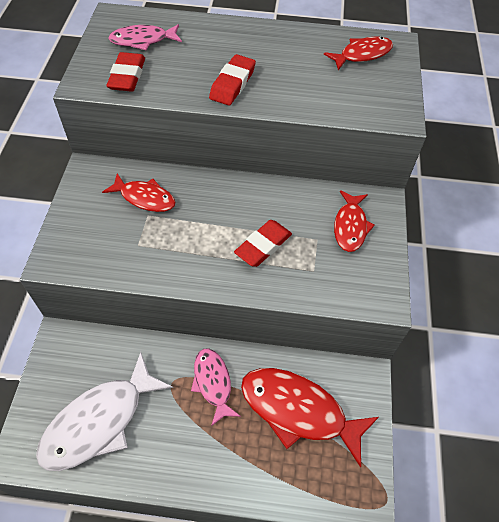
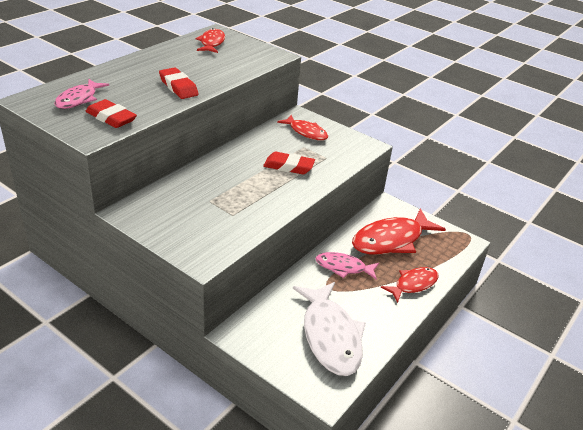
camera: 60 degrees left, 20 degrees down
red fish [102,173,176,212] -> red fish moved to [381,267,438,303]
red eraser [234,220,292,267] -> red eraser turned 60 degrees counterclockwise [263,152,315,174]

